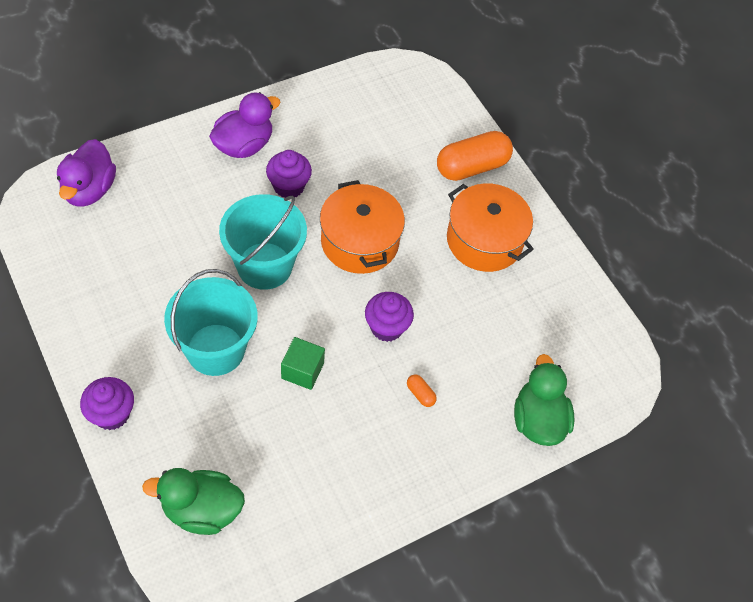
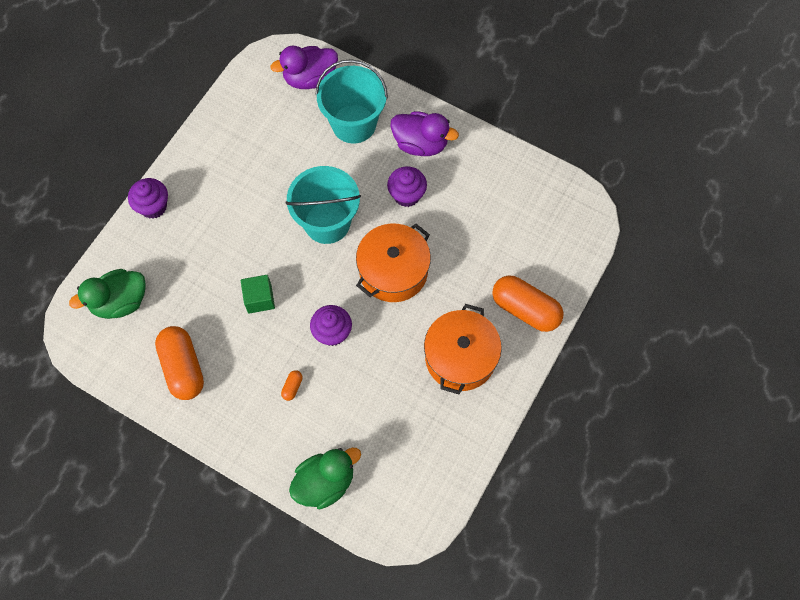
camera: 65 degrees right, 10 degrees up
green duck [142,468,245,535] -> green duck turned 90 degrees counterclockwise [69,269,146,319]
turquoise bucket [164,269,258,376] -> turquoise bucket moved to [315,59,388,144]
none -> orange capsule [155,326,204,400]

